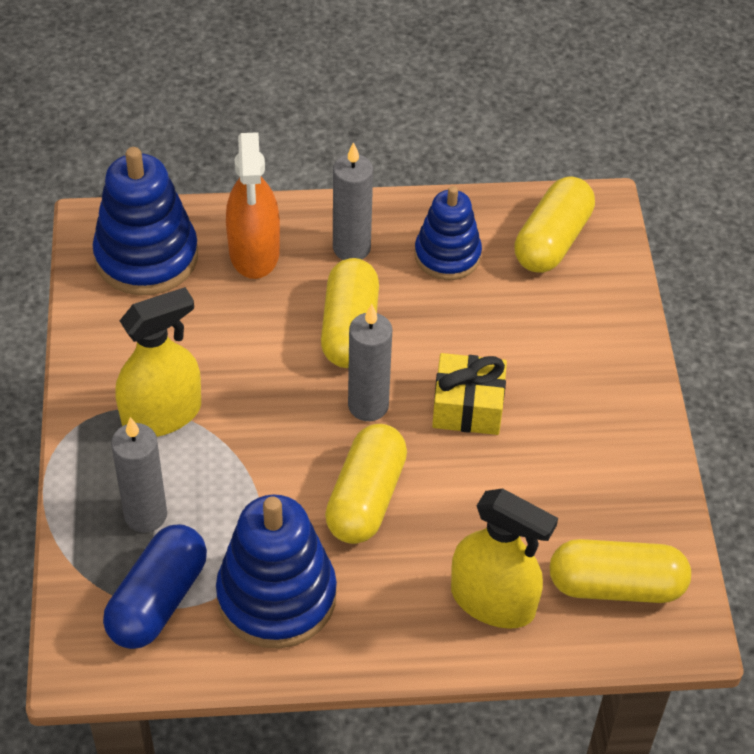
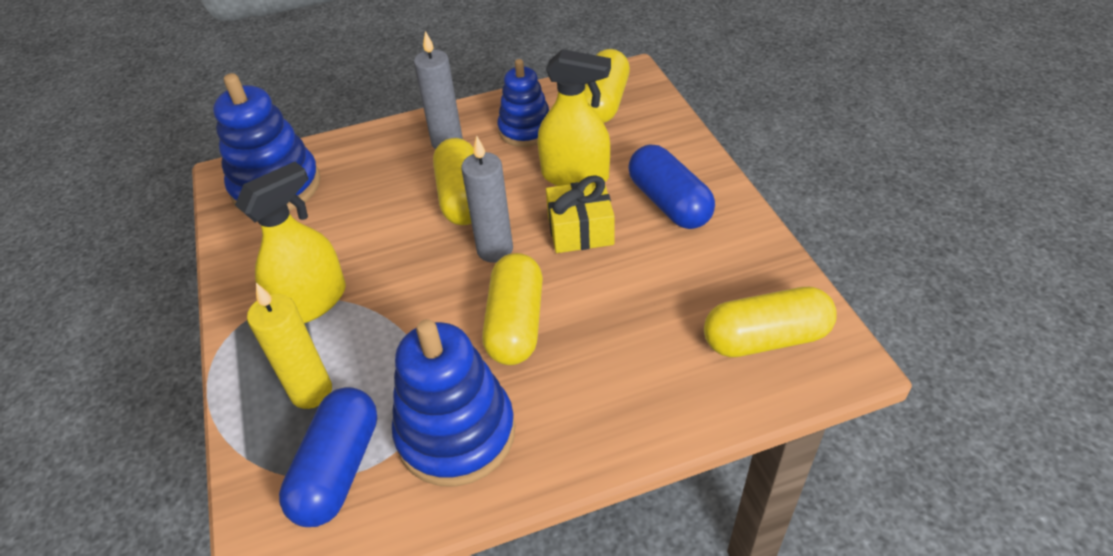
camera: 10 degrees left, 5 degrees down
grey candle [111,417,167,533] -> yellow candle [247,283,332,409]
orange spray bottle [226,132,280,279] -> none
yellow spray bottle [451,488,558,629] -> yellow spray bottle moved to [538,49,611,186]
none -> blue capsule [628,144,715,229]

